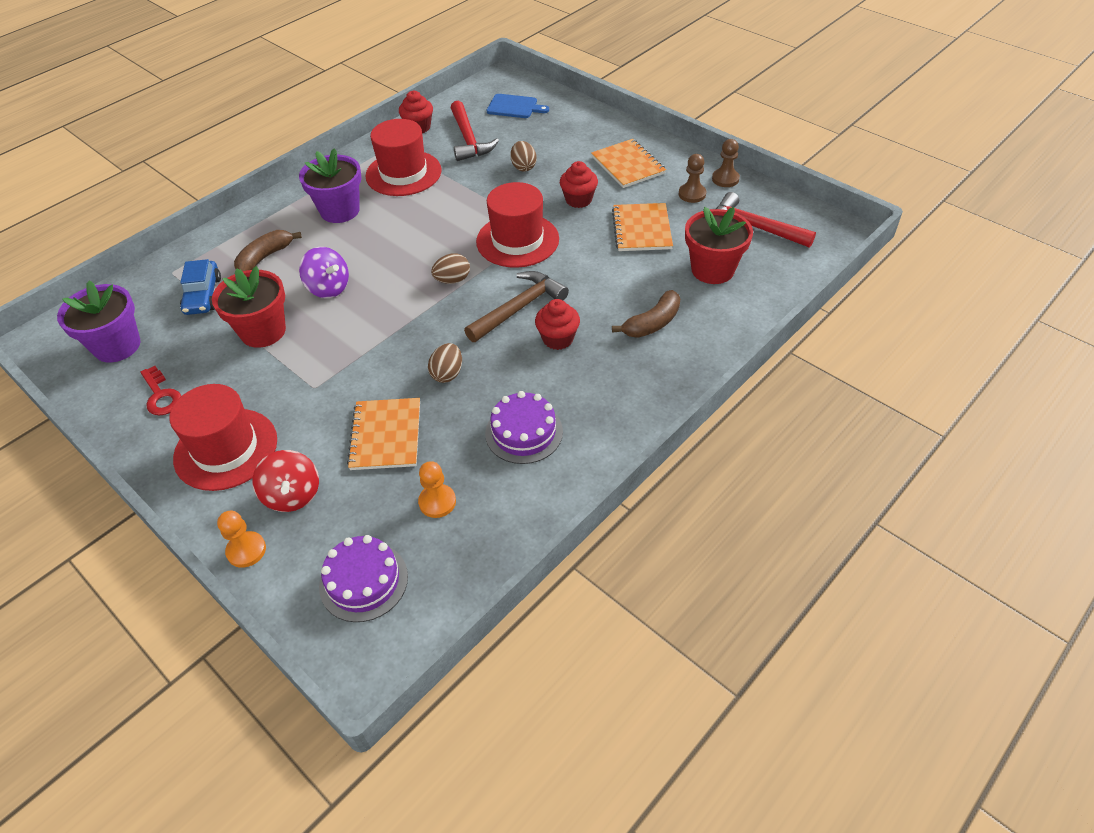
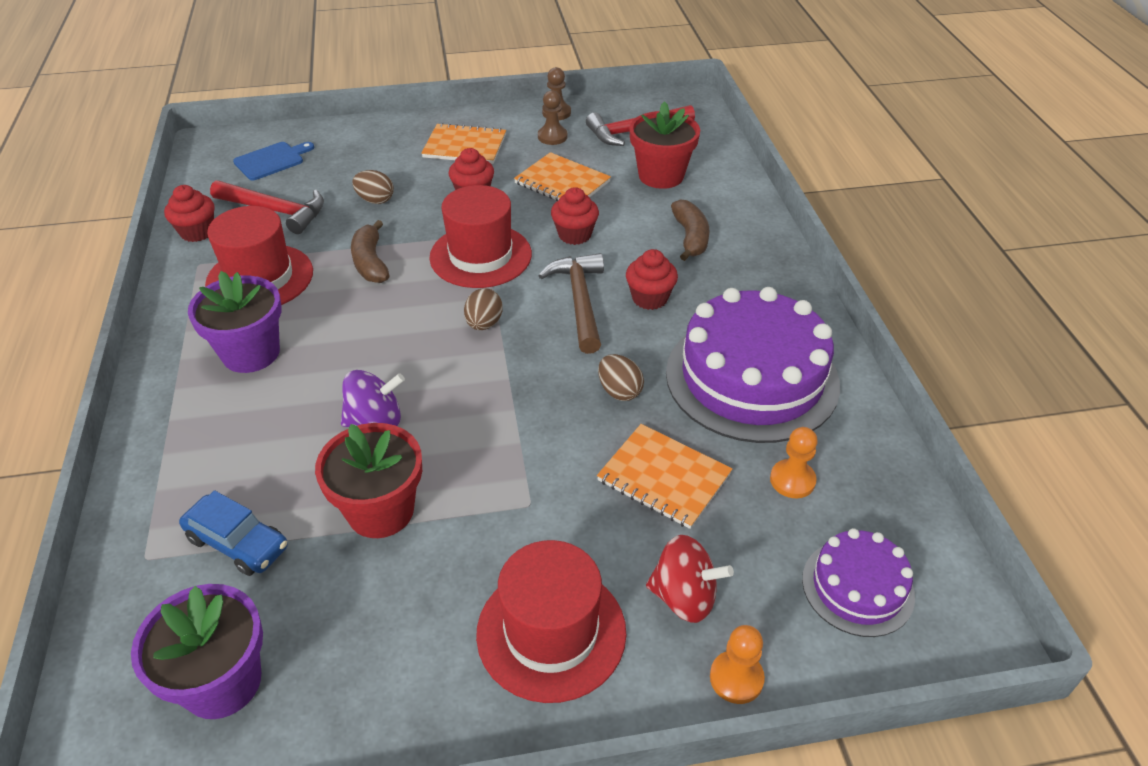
camera: 55 degrees left, 5 degrees down
red key [140,366,182,416] -> none
brown banana [234,230,302,272] -> brown banana moved to [351,220,389,283]
purple cake [485,391,563,464] -> purple cake [666,287,840,443], size x1.92
none -> red cupcake [551,187,599,245]

